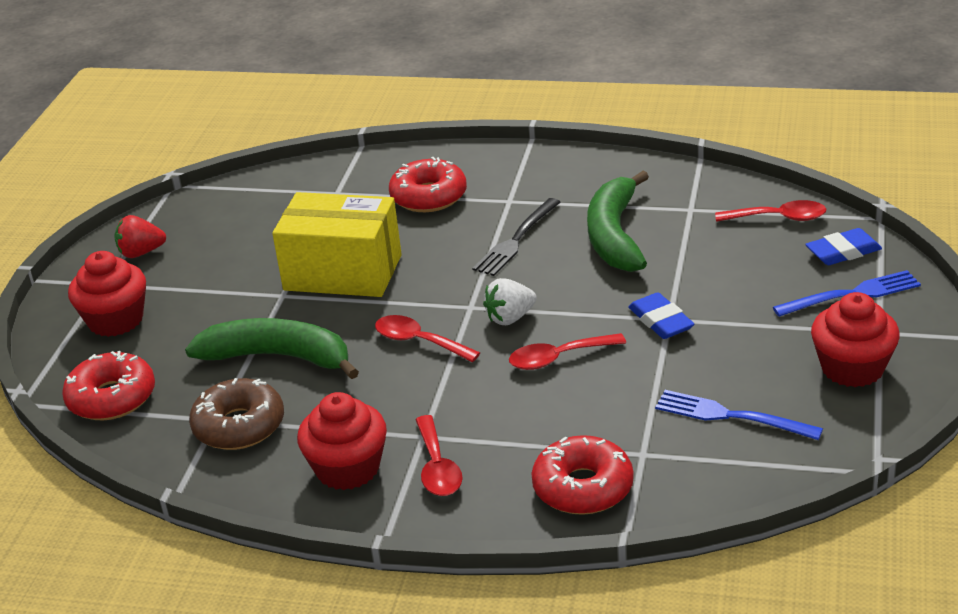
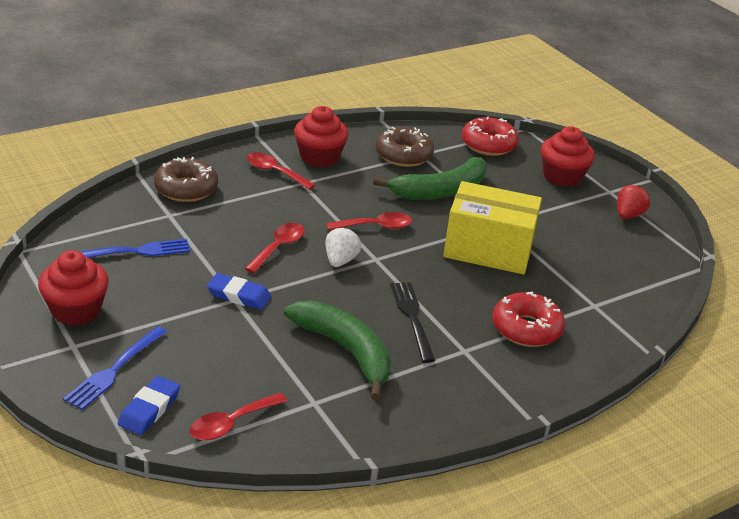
camera: 130 degrees right, 0 degrees up
yellow box [272,192,402,297] -> yellow box turned 45 degrees clockwise [443,181,542,274]
red donut [531,435,634,515] -> brown donut [154,157,218,202]

